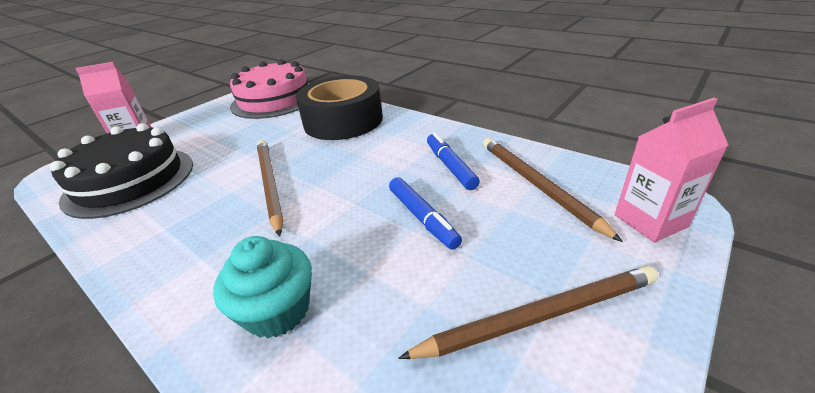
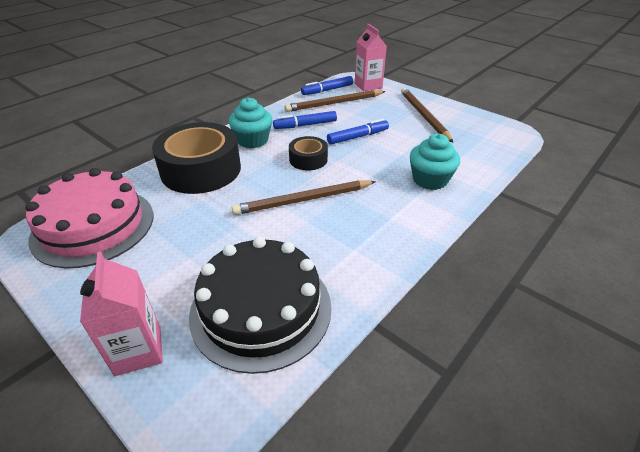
camera: 90 degrees left, 5 degrees up
none -> turquoise cupcake [228,97,272,148]
none -> black tape [289,136,328,170]
none -> blue marker [301,76,353,95]

